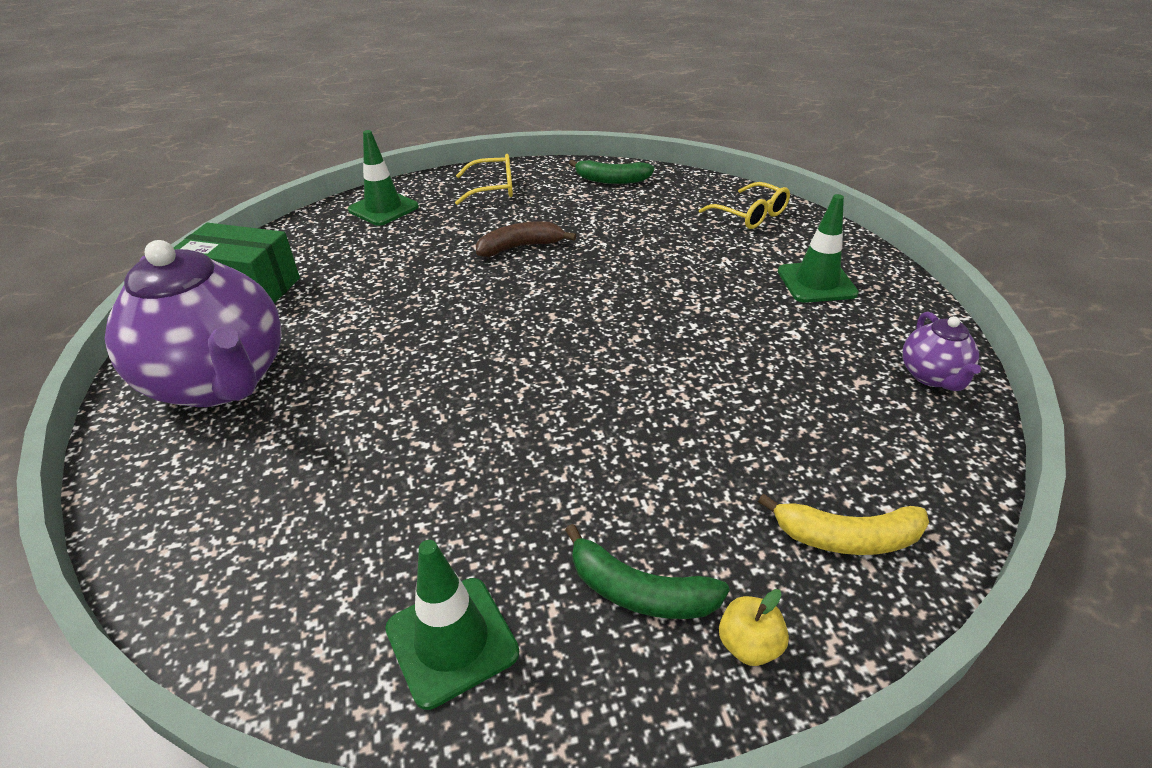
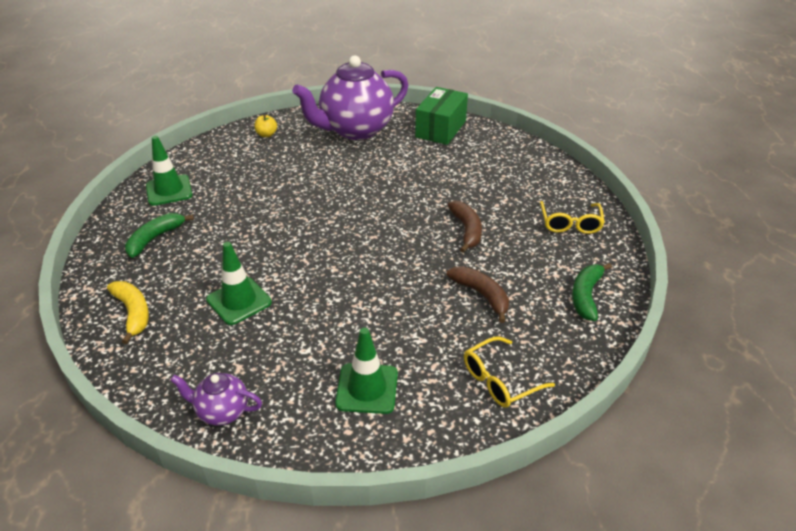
camera: 100 degrees right, 0 degrees up
green traffic cone [348,130,419,226] -> green traffic cone moved to [206,242,272,325]
yellow apple [719,589,789,666] -> yellow apple moved to [254,115,277,137]
yellow banana [758,494,929,555] -> yellow banana turned 135 degrees clockwise [107,281,149,344]
none -> brown banana [446,266,509,323]

